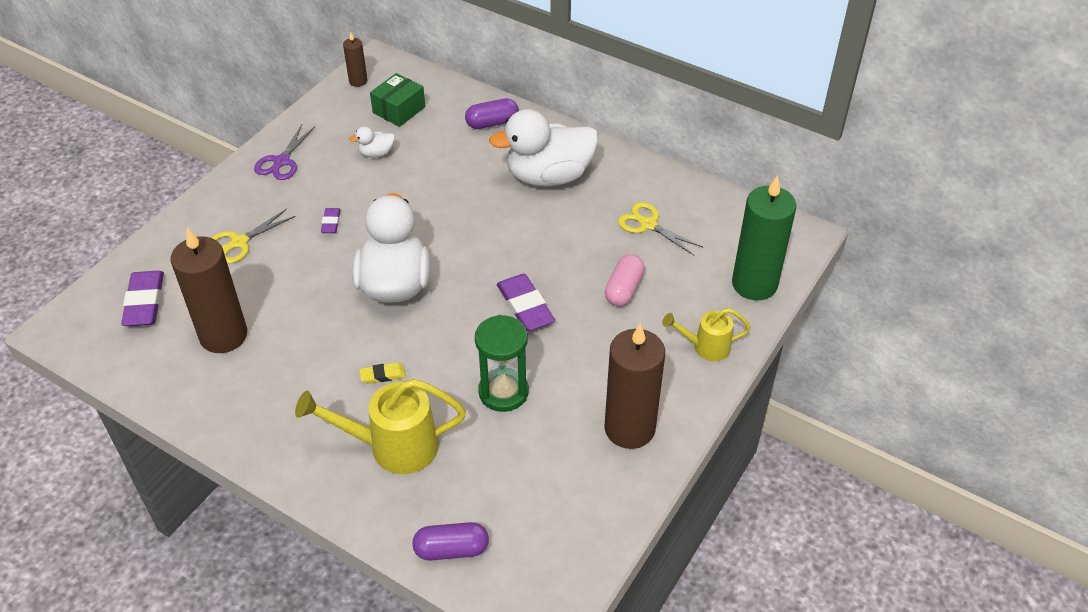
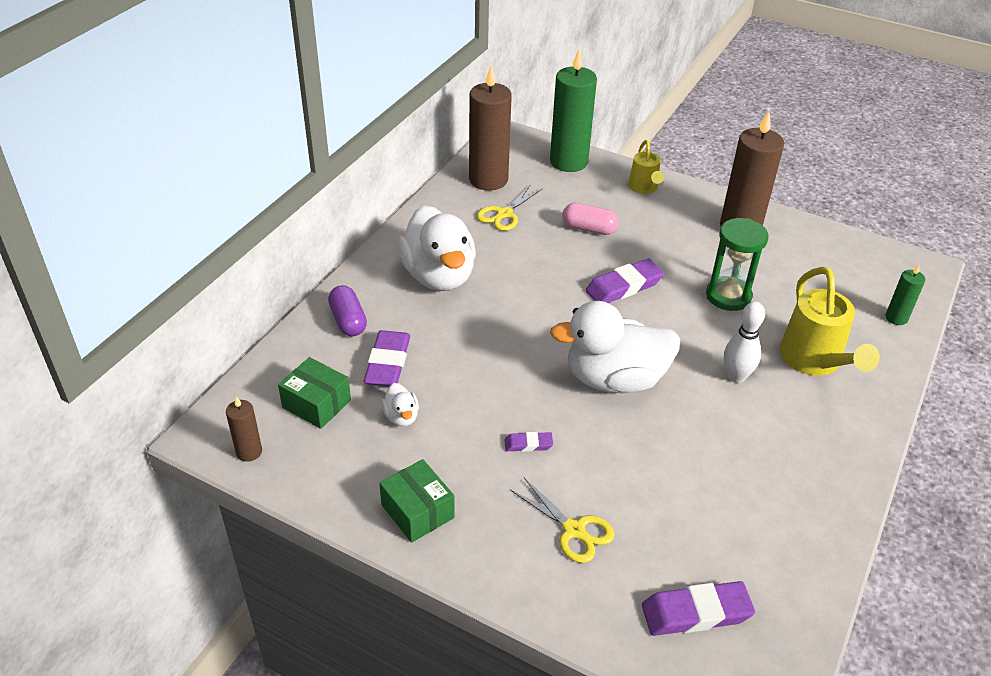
camera: 95 degrees left, 5 degrees down
brown candle [171,227,247,353] -> brown candle moved to [469,65,512,191]
purple scissors [254,124,315,180] -> green box [379,459,455,543]
yellow eraser [359,362,406,384] -> white bowling pin [724,301,765,383]
purple capsule [412,522,489,561] -> green candle [885,264,925,325]
none -> purple eraser [364,330,410,387]

